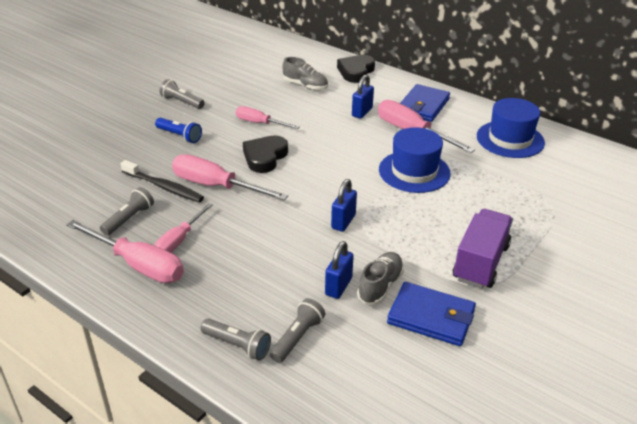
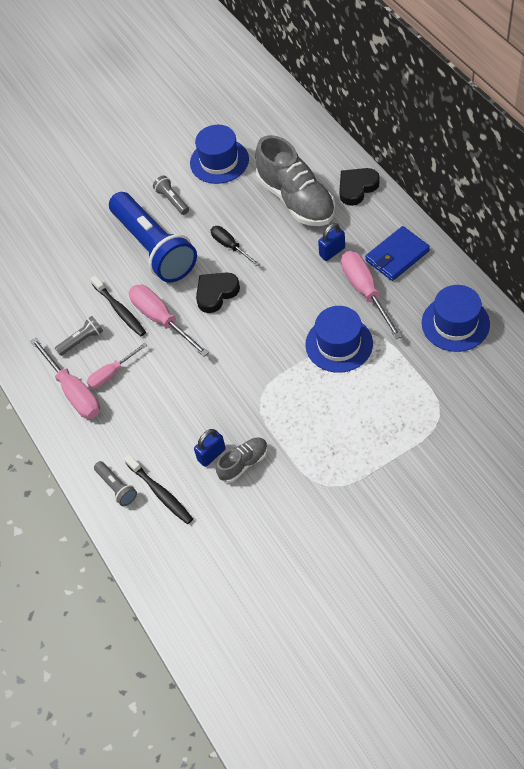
camera: 30 degrees right, 20 degrees up
blue flashlight [155,118,202,143] -> blue flashlight [109,192,197,283], size x2.47
pink screwdriver [236,106,300,129] -> black screwdriver [211,226,260,266]
grey flashlight [270,298,325,363] -> black toothbrush [124,454,193,524]
grey shoe [282,57,328,90] -> grey shoe [255,135,336,226], size x2.02
blue padlock [331,179,357,232] -> none
blue wallet [387,282,476,346] -> none
purple truck [453,209,513,288] -> none
none -> blue hat [190,125,249,184]

